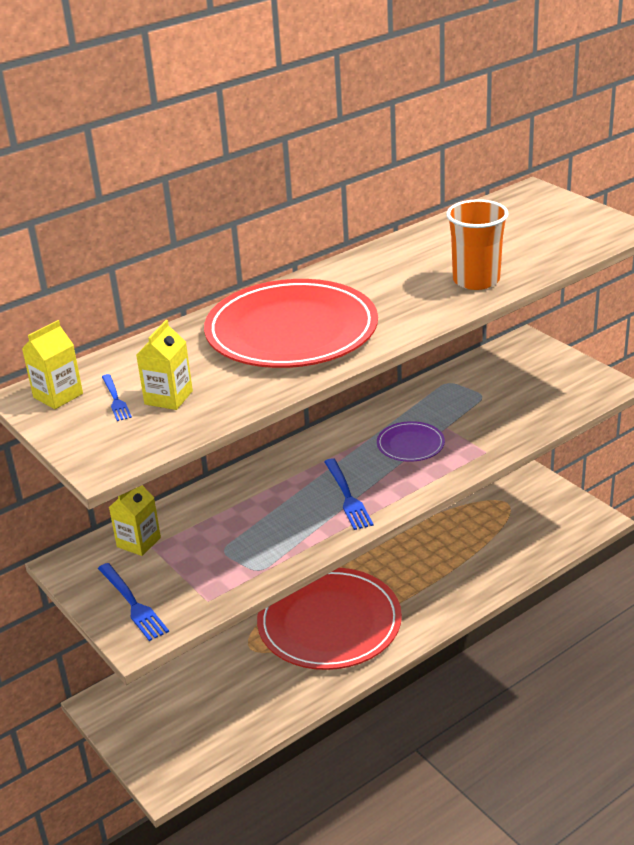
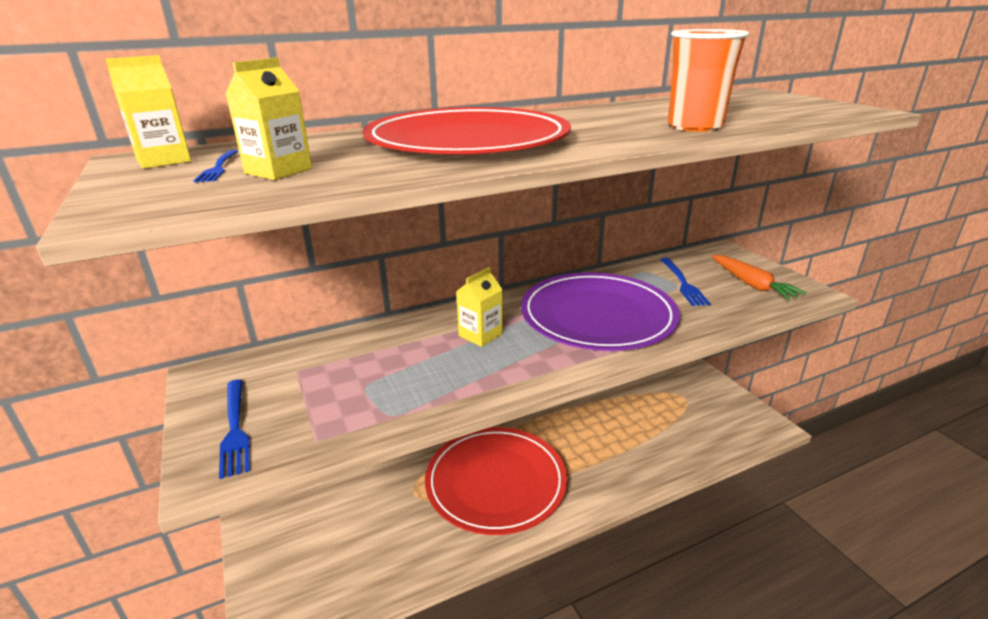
camera: 10 degrees right, 5 degrees down
yellow carton [109,485,161,556] -> yellow carton moved to [456,267,503,347]
blue fork [324,458,374,530] -> blue fork moved to [660,258,711,306]
purple plate [377,421,445,462] -> purple plate [521,272,680,351], size x2.22
none -> orange carrot [711,255,807,300]

